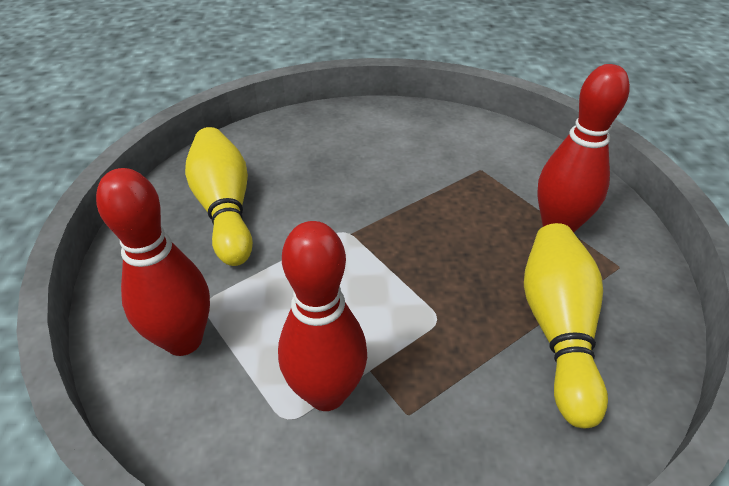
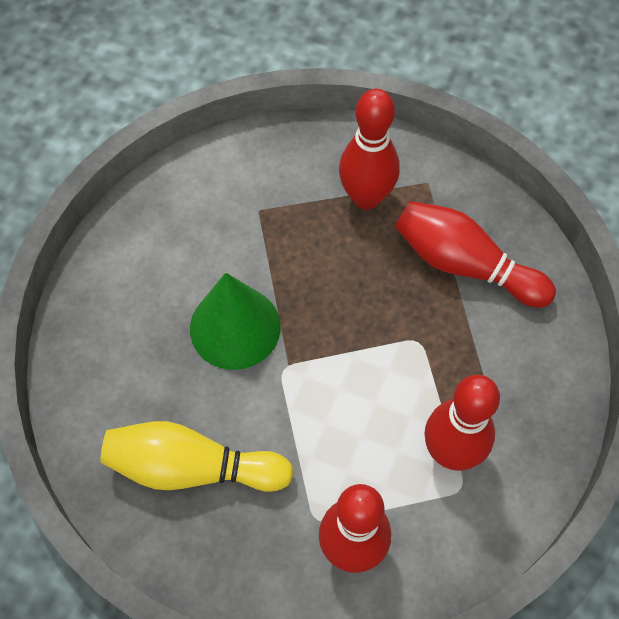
camera: 65 degrees left, 20 degrees up
yellow bowling pin [524,223,608,428] -> red bowling pin [395,201,556,308]
none -> green cone [190,273,281,370]

